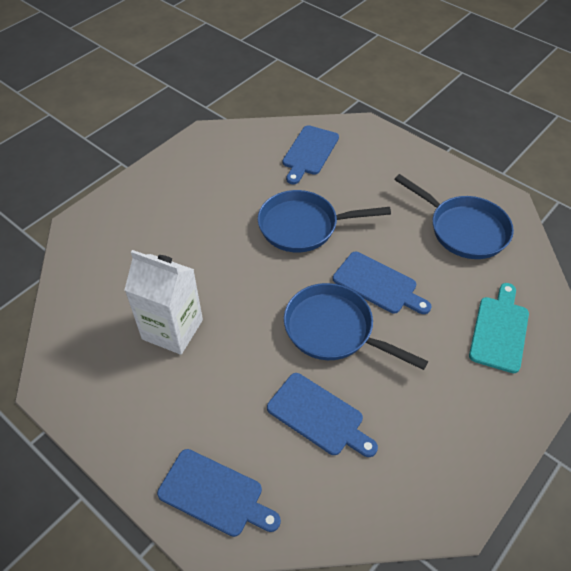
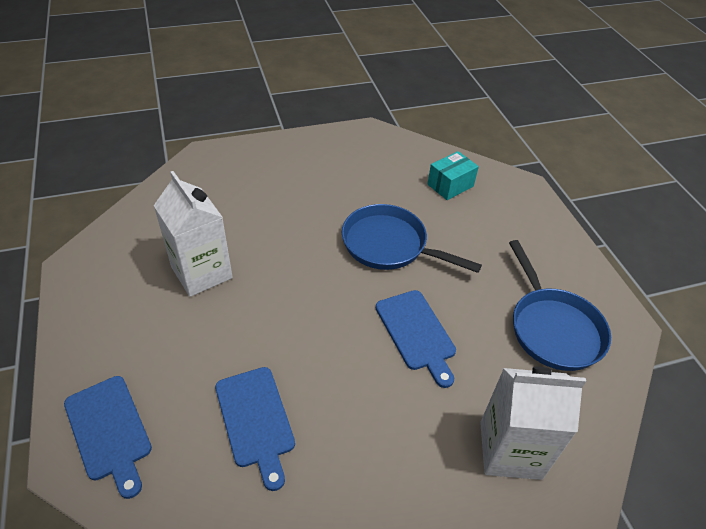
camera: 30 degrees right, 5 degrees down
blue cutting board [283,125,339,184] -> turquoise box [427,151,479,200]
blue pan [284,283,428,370] -> none
turquoise cutting board [469,283,529,373] -> white carton [480,366,586,480]

